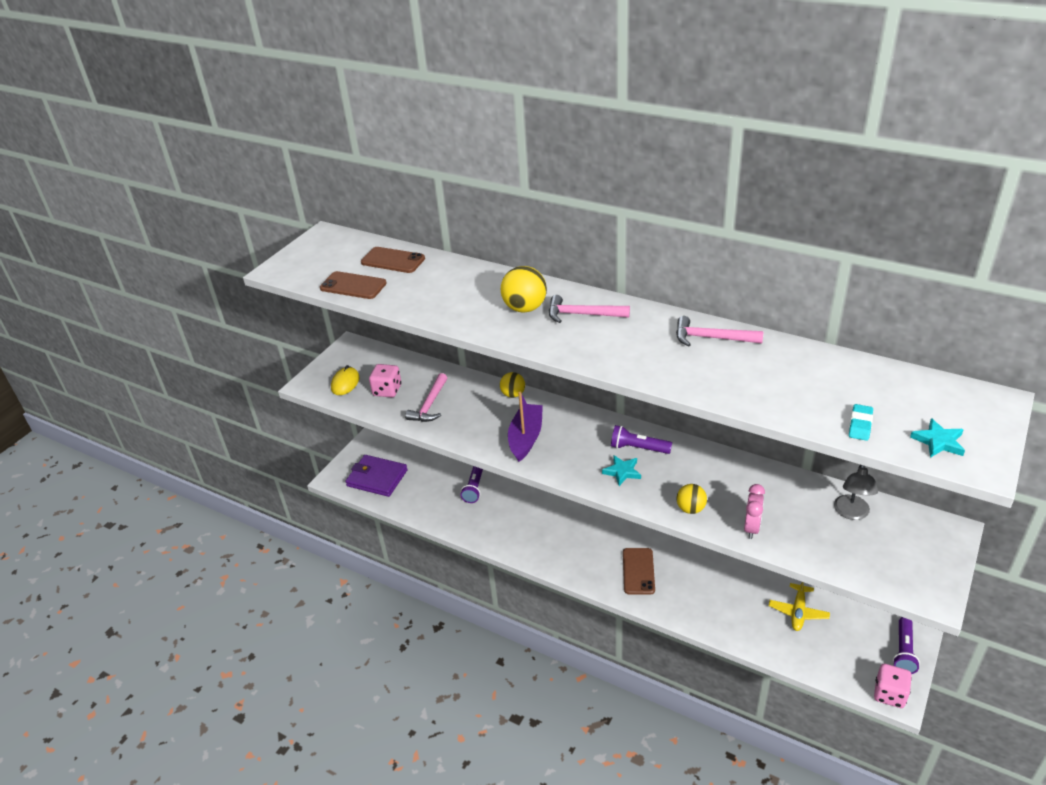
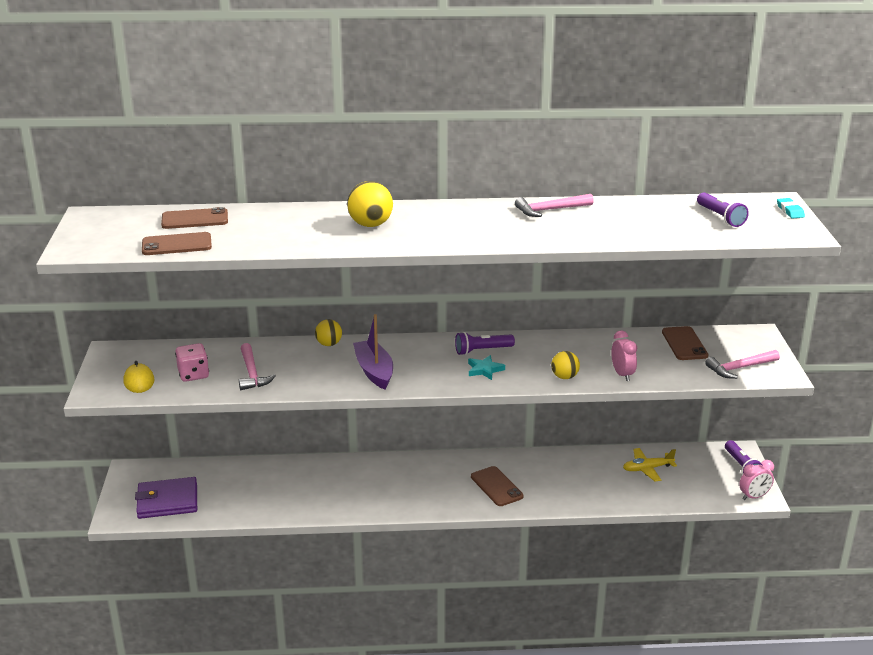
camera: 35 degrees left, 10 degrees down
purple flashlight [460,466,483,503] -> purple flashlight moved to [697,193,749,227]
pink hammer [549,295,630,323] -> pink hammer moved to [705,350,780,379]
yellow plane [769,582,830,631] -> yellow plane turned 90 degrees clockwise [623,448,677,482]
grey lamp [834,465,878,520] -> brown phone [662,326,708,360]
turquoise eraser [849,404,873,441] -> turquoise eraser moved to [777,198,805,219]
pink dice [874,664,912,708] -> pink clock [739,460,774,500]
turquoise star [910,418,965,458] -> none

